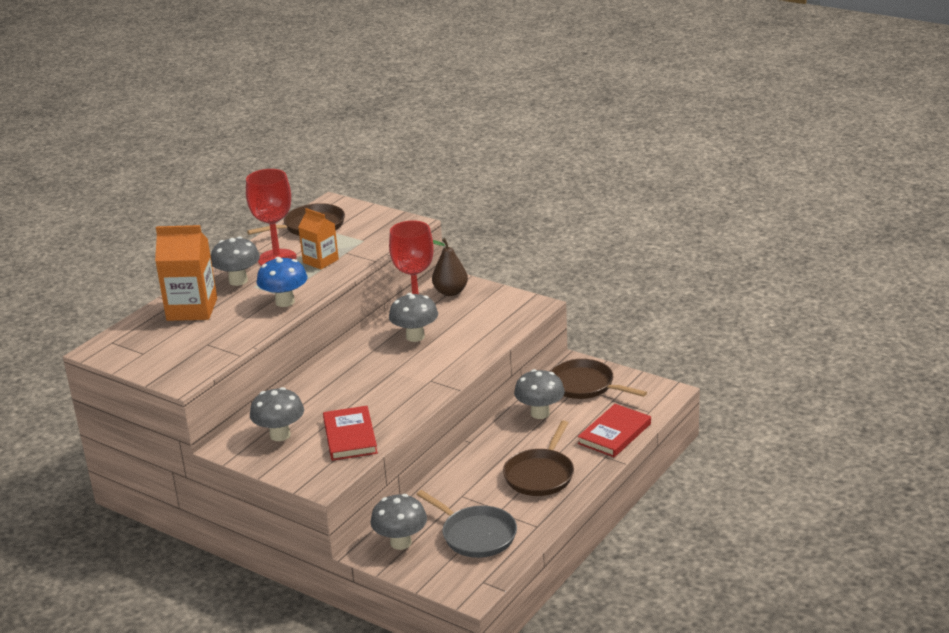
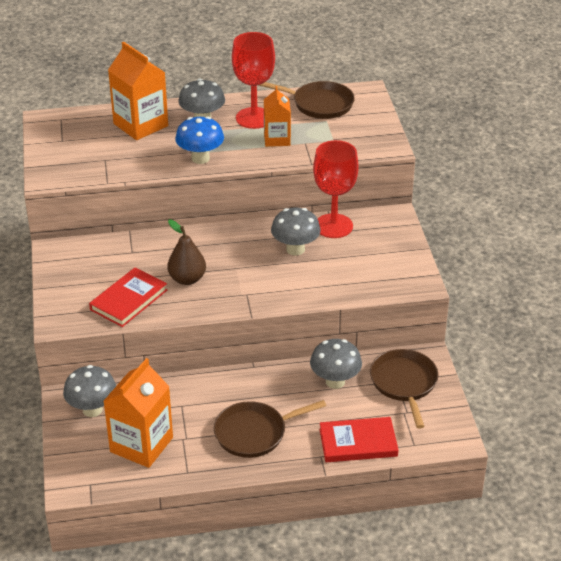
camera: 45 degrees right, 10 degrees up
grey mushroom [250,387,304,441] -> none
grey pan [416,490,517,558] -> orange carton [103,358,173,468]
brown pear [432,238,468,296] -> brown pear moved to [167,219,206,285]

